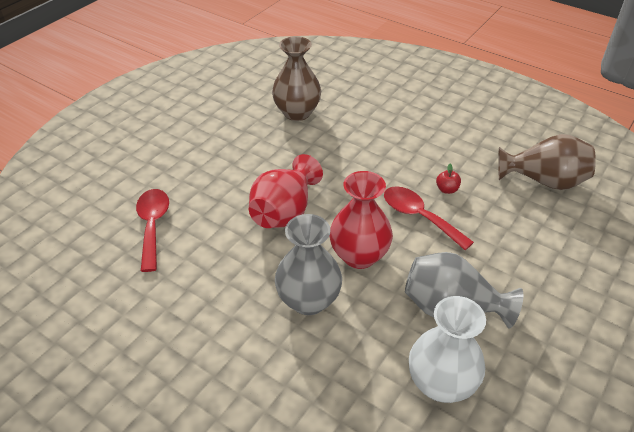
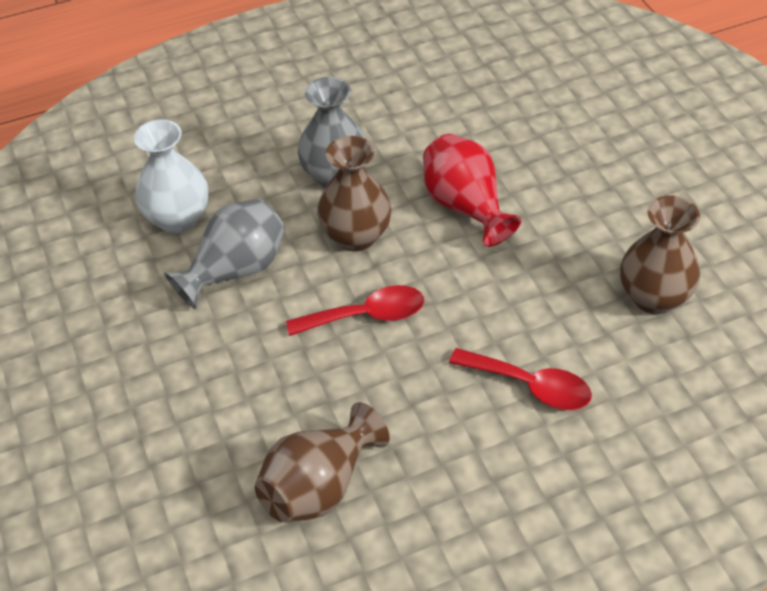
camera: 125 degrees right, 5 degrees up
red spoon [136,189,169,272] -> red spoon moved to [449,348,592,410]
red vase [330,171,393,269] -> brown vase [317,136,392,252]
red apple [436,164,461,194] -> none

